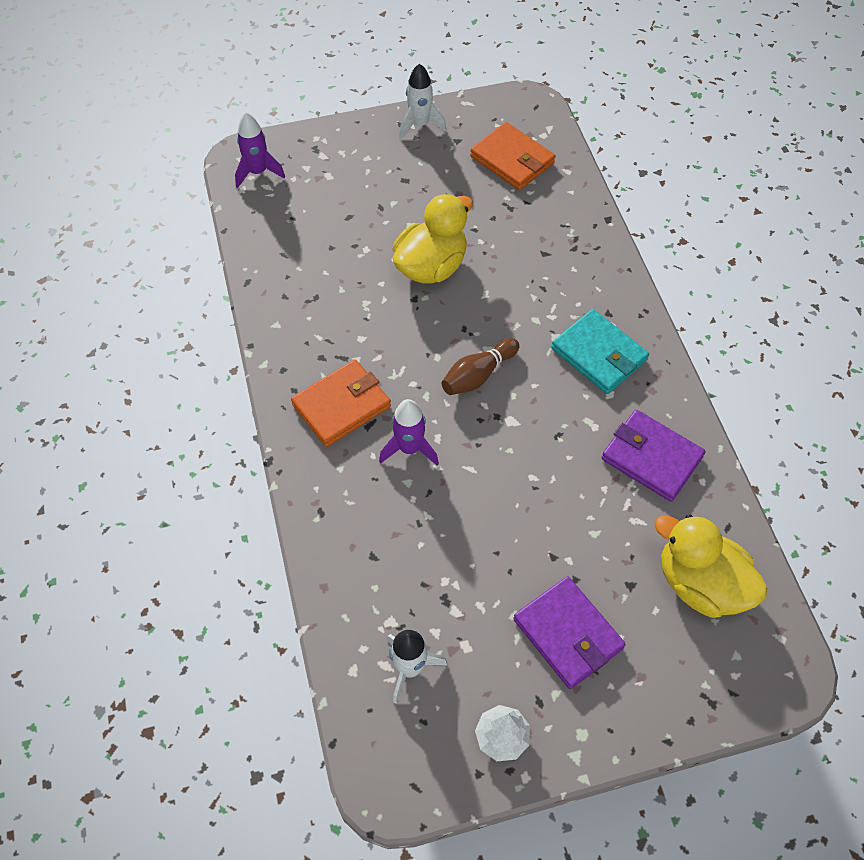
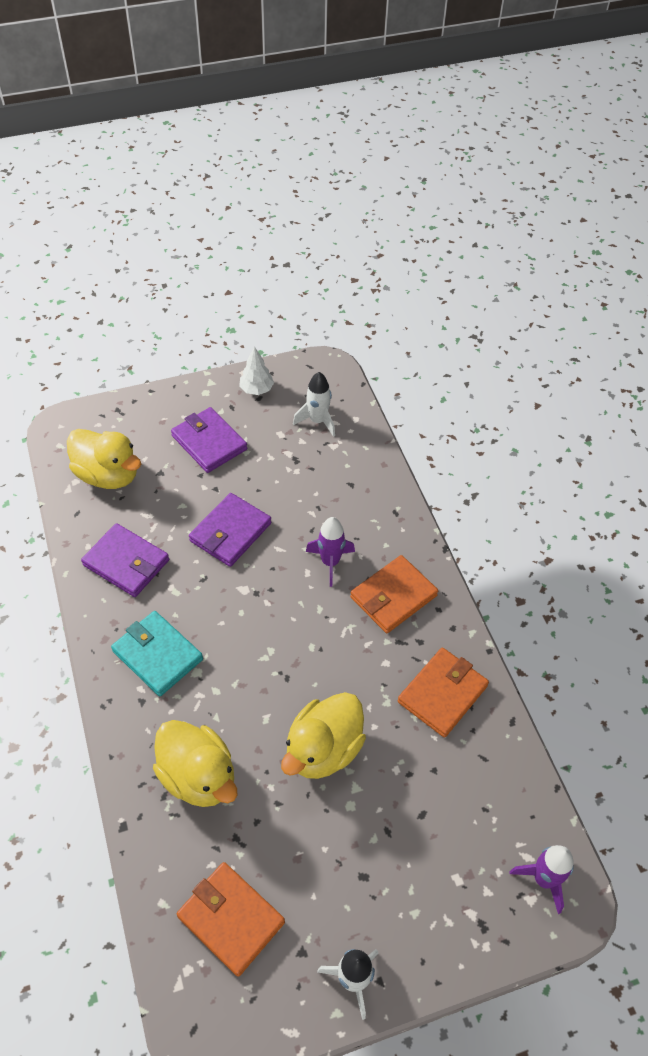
camera: 175 degrees right, 5 degrees down
brown bowling pin [442,338,519,395] -> none
none -> yellow duck [153,720,237,807]
none -> purple wallet [189,493,271,567]
none -> orange wallet [398,648,489,737]

